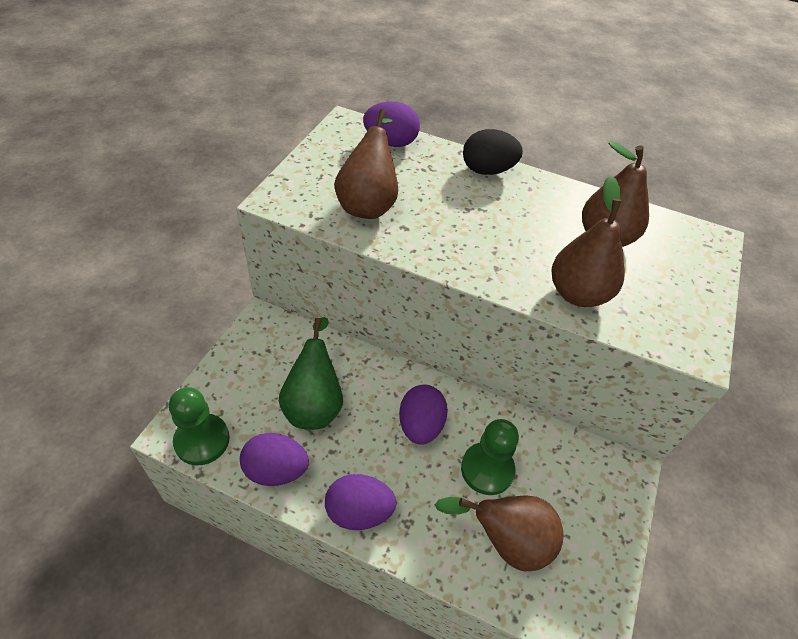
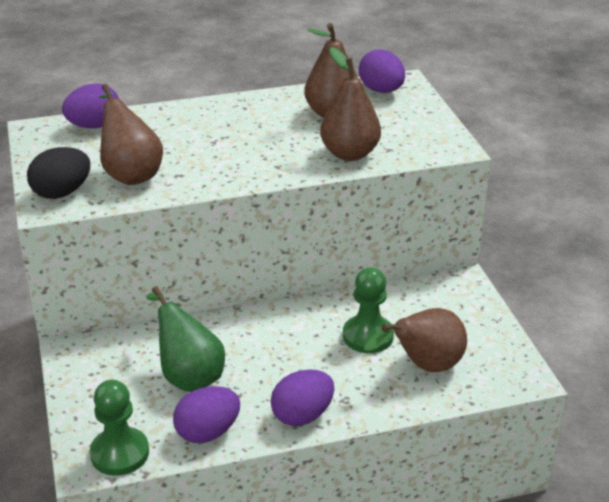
camera: 35 degrees left, 15 degrees down
purple egg [399,385,448,445] -> purple egg moved to [359,49,405,93]
black egg [463,129,523,175] -> black egg moved to [27,147,90,199]

